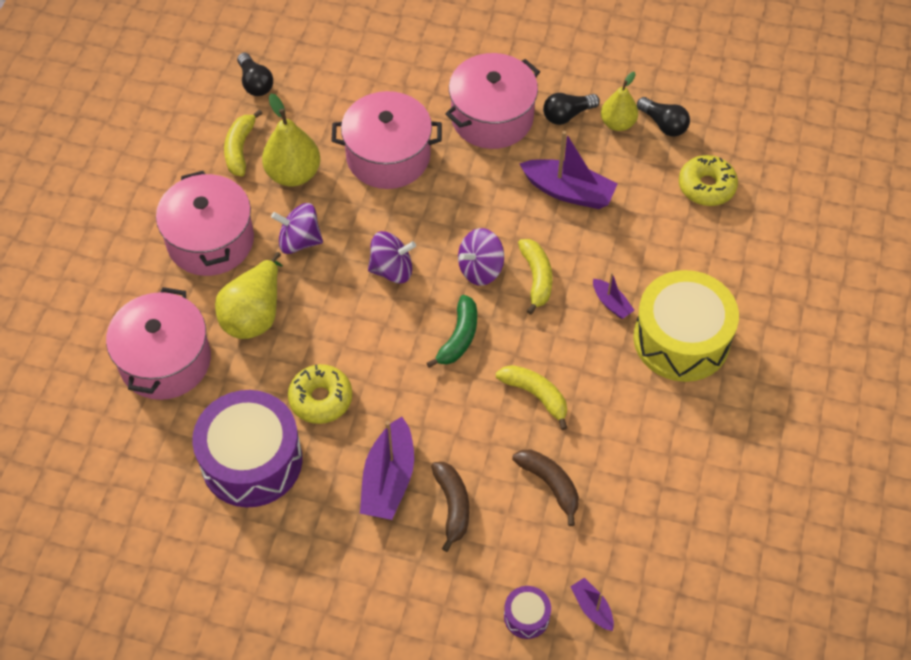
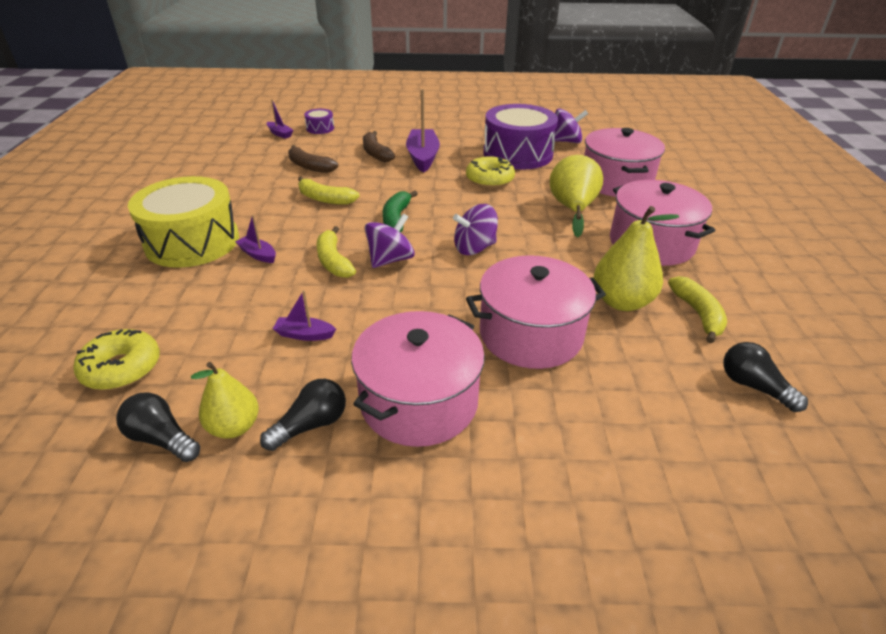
camera: 165 degrees right, 20 degrees down
purple spinning top [271,203,323,254] -> purple spinning top moved to [554,108,588,143]
purple boat [519,131,618,209] -> purple boat [273,290,336,341], size x0.52

